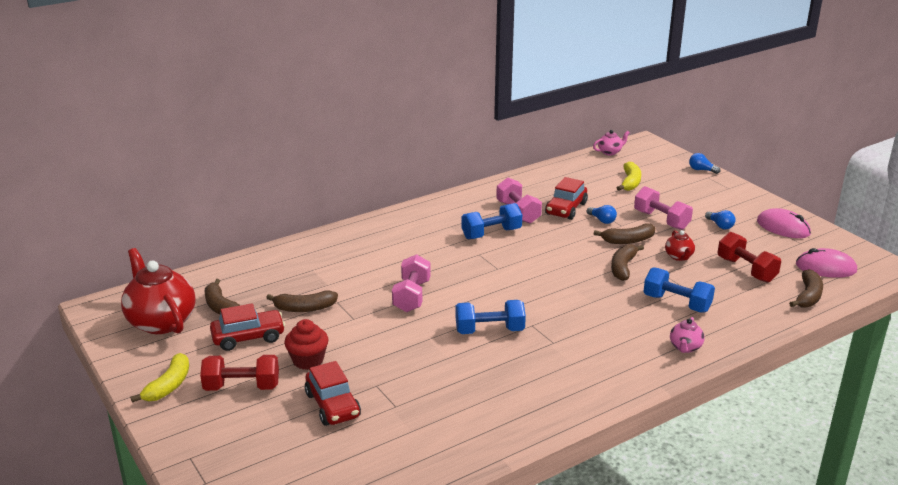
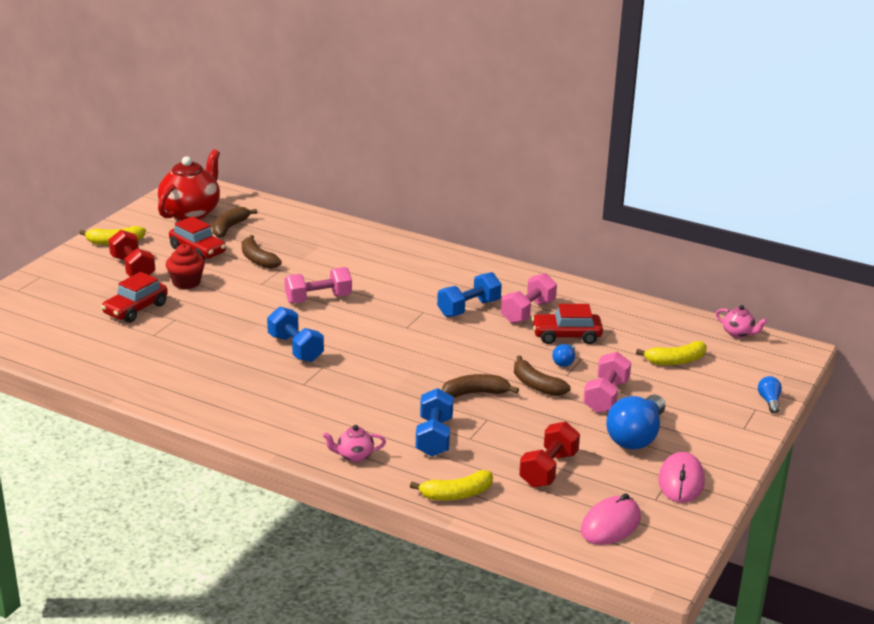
camera: 60 degrees right, 0 degrees up
blue dumbbell [461,203,522,239] -> blue dumbbell turned 75 degrees counterclockwise [437,272,502,317]
red teapot [665,230,695,261] -> none
blue light bulb [705,210,736,229] -> blue light bulb [606,395,665,449], size x2.14
brown banana [789,269,823,308] -> none
pink mouse [796,248,857,278] -> pink mouse turned 60 degrees clockwise [581,493,641,545]
none -> yellow banana [410,470,493,500]

